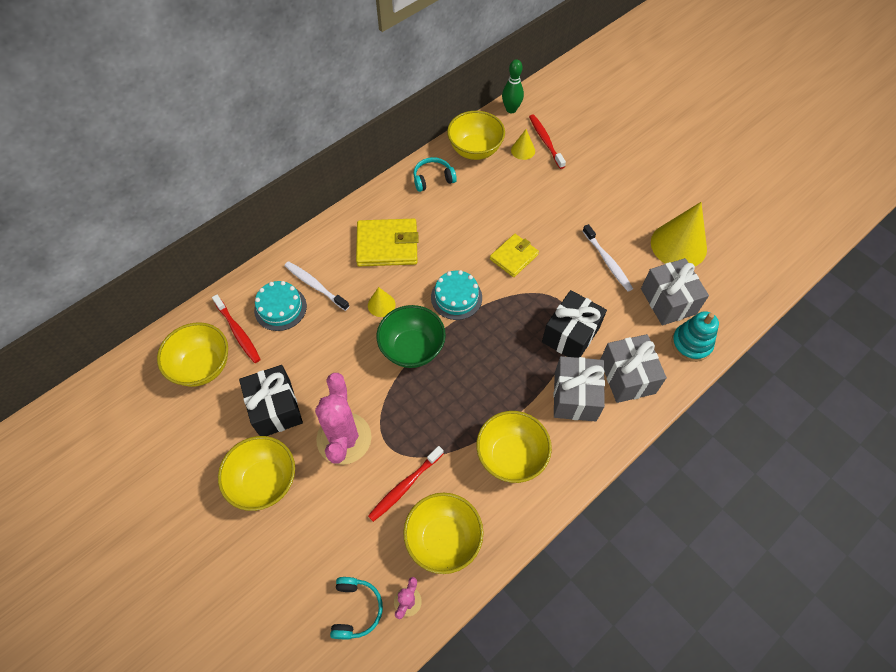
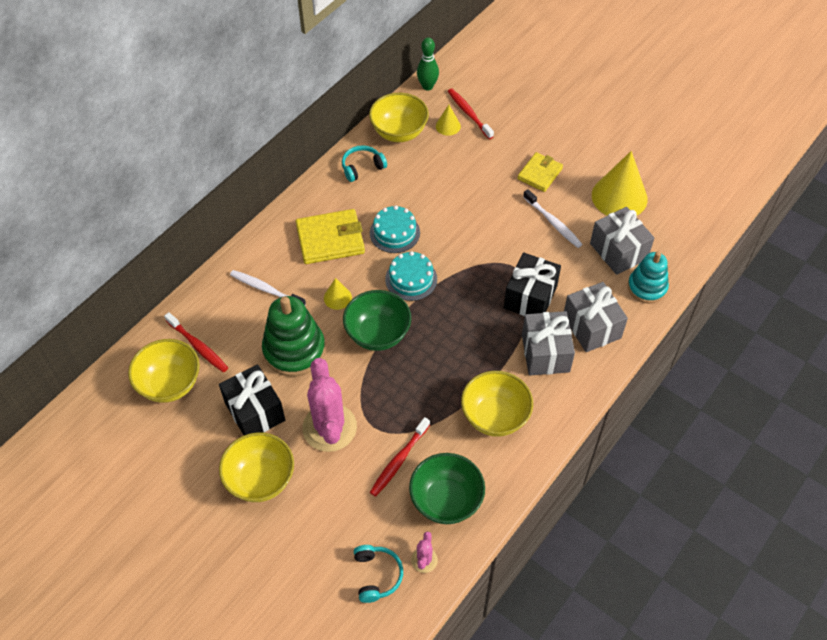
camera: 10 degrees left, 5 degrees down
turquoise cake [254,281,307,331] -> turquoise cake moved to [370,205,420,253]
yellow bowl [403,493,484,574] -> green bowl [409,453,485,524]
yellow wallet [490,234,539,277] -> yellow wallet moved to [517,152,563,192]
none -> green stacking toy [262,296,326,377]

